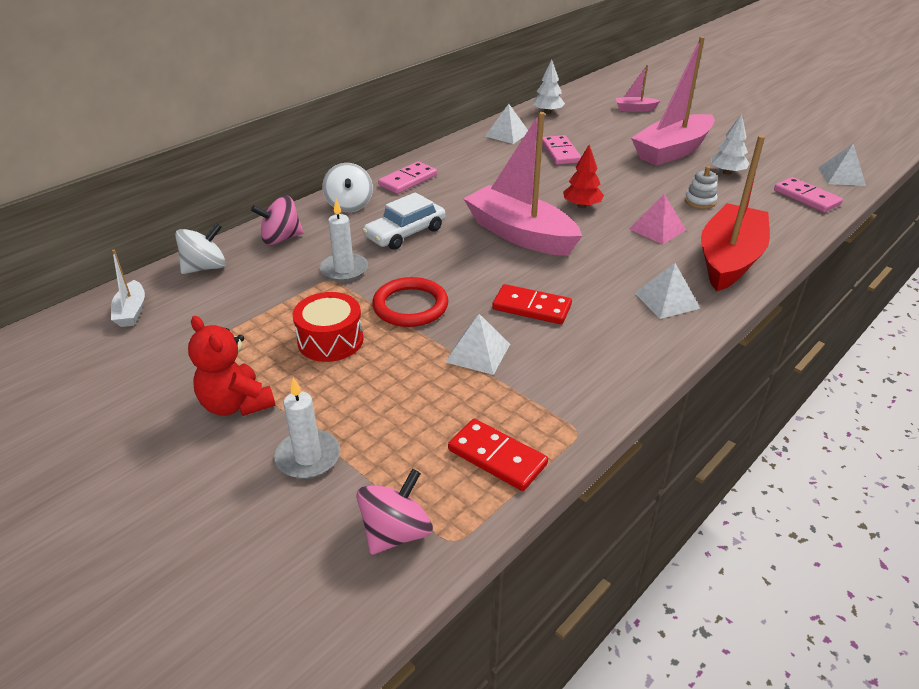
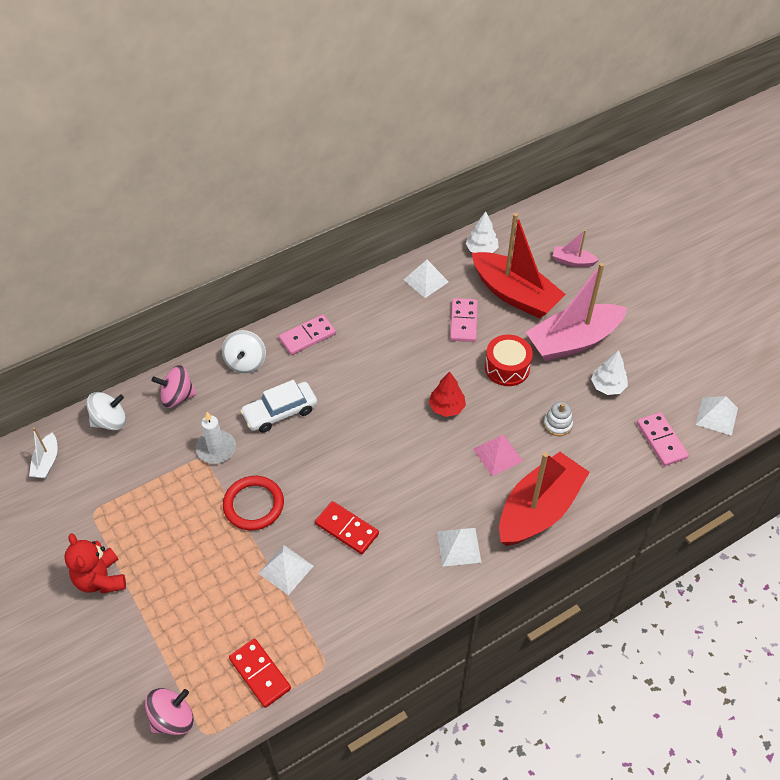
camera: 15 degrees right, 15 degrees up
white candle [274,377,340,479] -> none
red drum [293,292,363,362] -> red drum moved to [485,335,533,386]
pink boat [463,112,582,256] -> none
none -> red boat [472,213,566,318]

